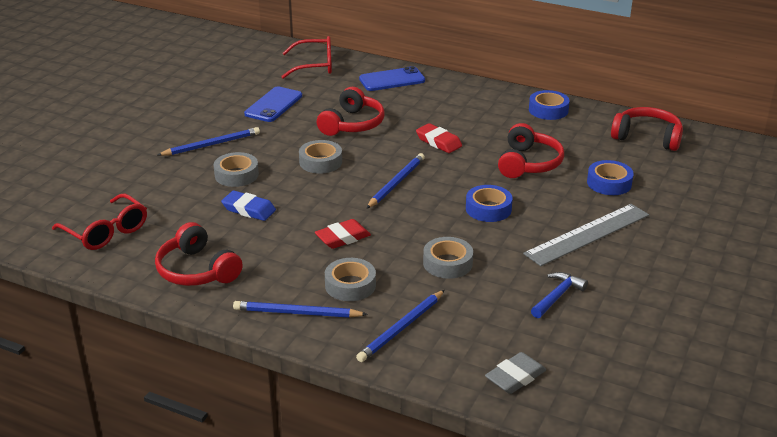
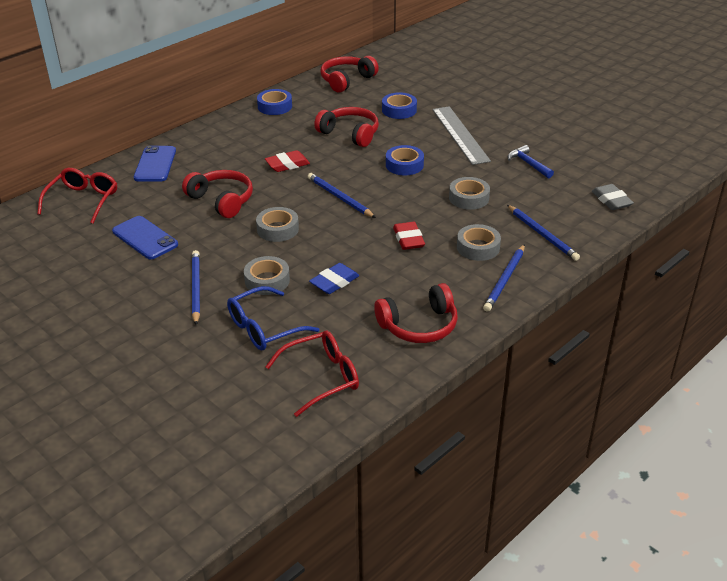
camera: 70 degrees left, 5 degrees up
none -> blue glasses [227,286,320,351]

